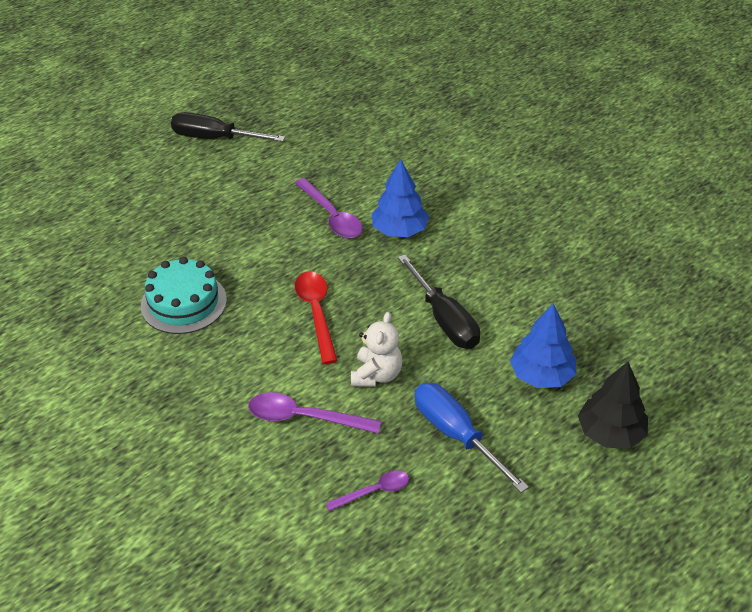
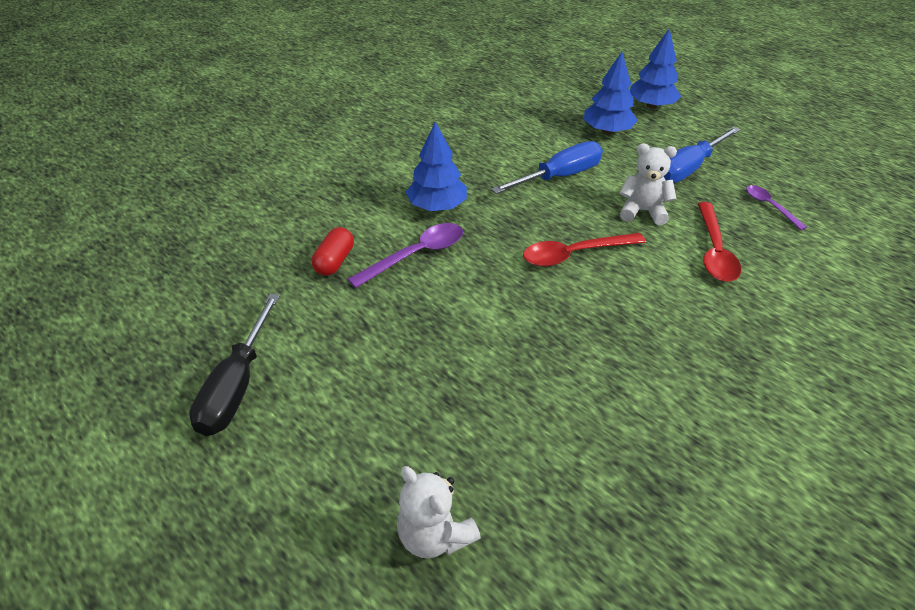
camera: 95 degrees left, 0 degrees up
turquoise cake [141,257,227,334] -> none
purple spoon [248,392,382,434] -> red spoon [698,202,741,282]
black screwdriver [398,254,480,349] -> blue screwdriver [491,141,603,194]
black tree [578,362,648,448] -> blue tree [630,28,681,109]
none -> red capsule [312,227,354,276]
none -> white teddy bear [397,466,481,559]

